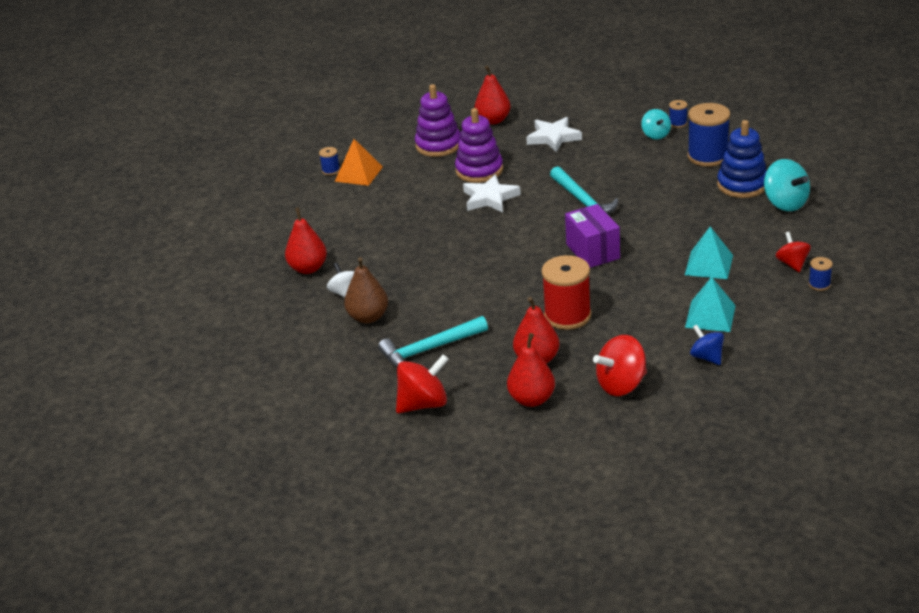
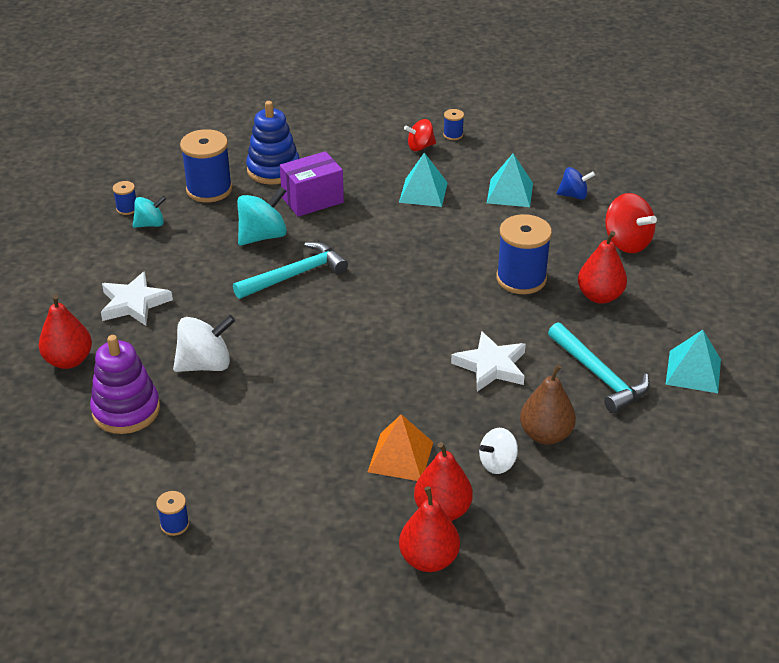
camera: 100 degrees left, 5 degrees up
orange pyramid [335,139,383,186] -> orange pyramid moved to [368,414,433,481]
red spinning top [396,354,449,413] -> turquoise pyramid [666,330,721,393]
purple stacking toy [455,108,503,183] -> white spinning top [173,315,235,372]
white star [463,174,521,212] -> white star moved to [451,331,526,392]
red pear [507,333,555,407] -> red pear moved to [399,486,460,572]
red spool [541,255,591,330] -> blue spool [496,214,552,294]
purple box [565,204,620,268] -> purple box moved to [280,151,344,217]
blue spinning top [690,324,724,365] -> blue spinning top turned 135 degrees counterclockwise [557,167,595,200]
turquoise spinning top [764,159,810,211] -> turquoise spinning top moved to [237,187,287,246]

